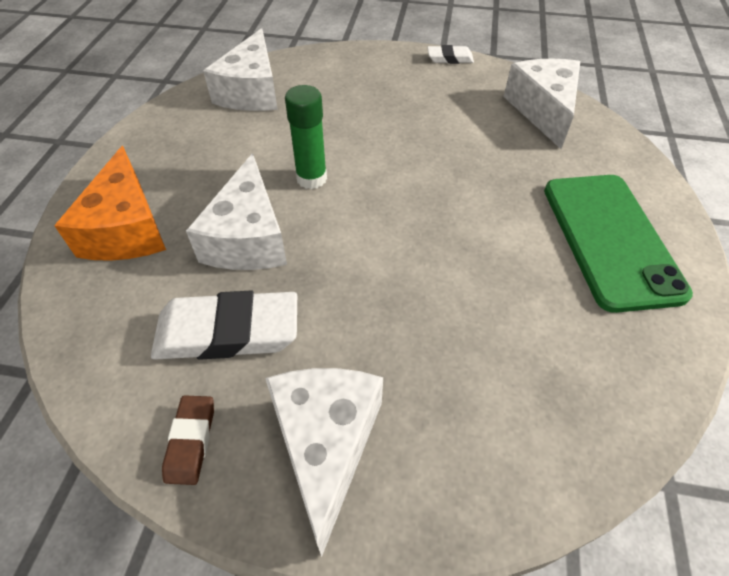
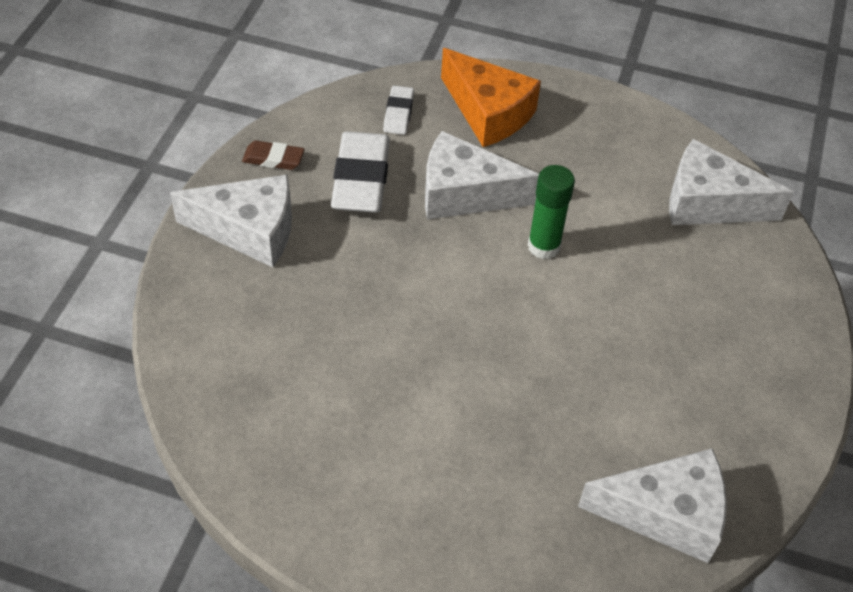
camera: 95 degrees right, 0 degrees up
orange cheese [54,146,166,261] -> orange cheese turned 135 degrees counterclockwise [441,48,541,147]
white eraser [427,45,474,64] -> white eraser moved to [383,85,414,135]
green phone [544,175,693,313] -> none

